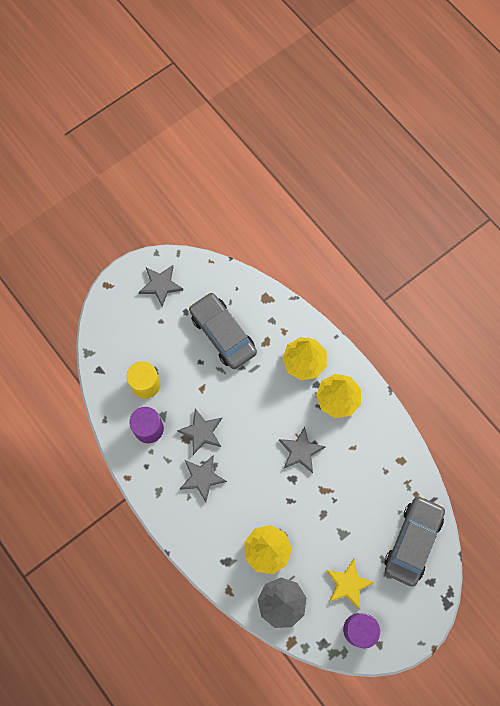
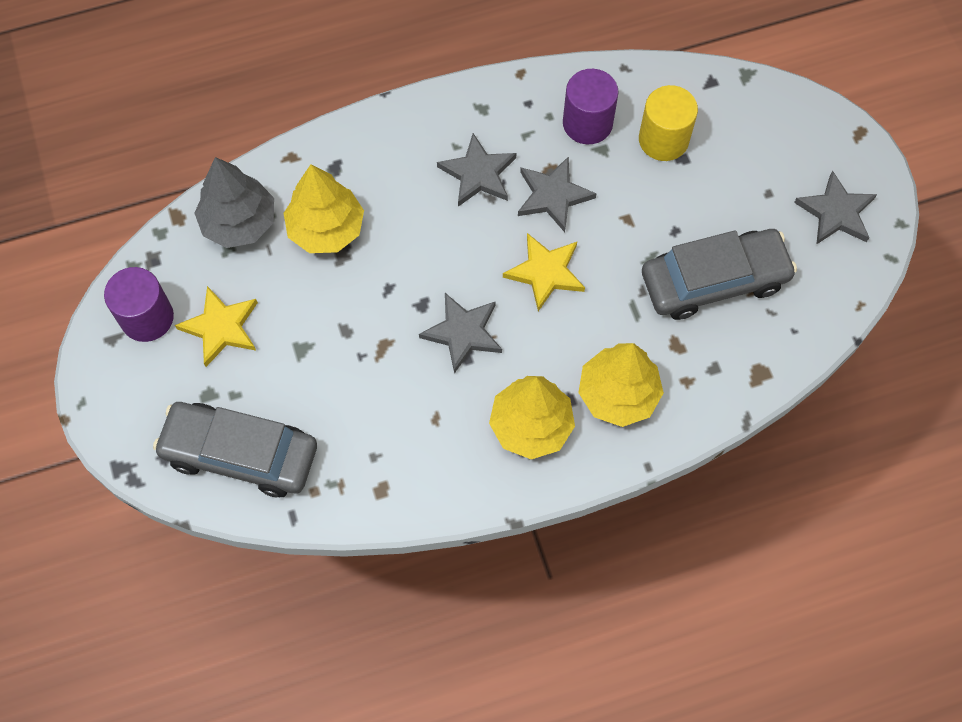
camera: 110 degrees right, 5 degrees down
grey car [384,495,445,587] -> grey car turned 150 degrees clockwise [153,402,317,497]
none -> yellow star [503,233,585,311]

